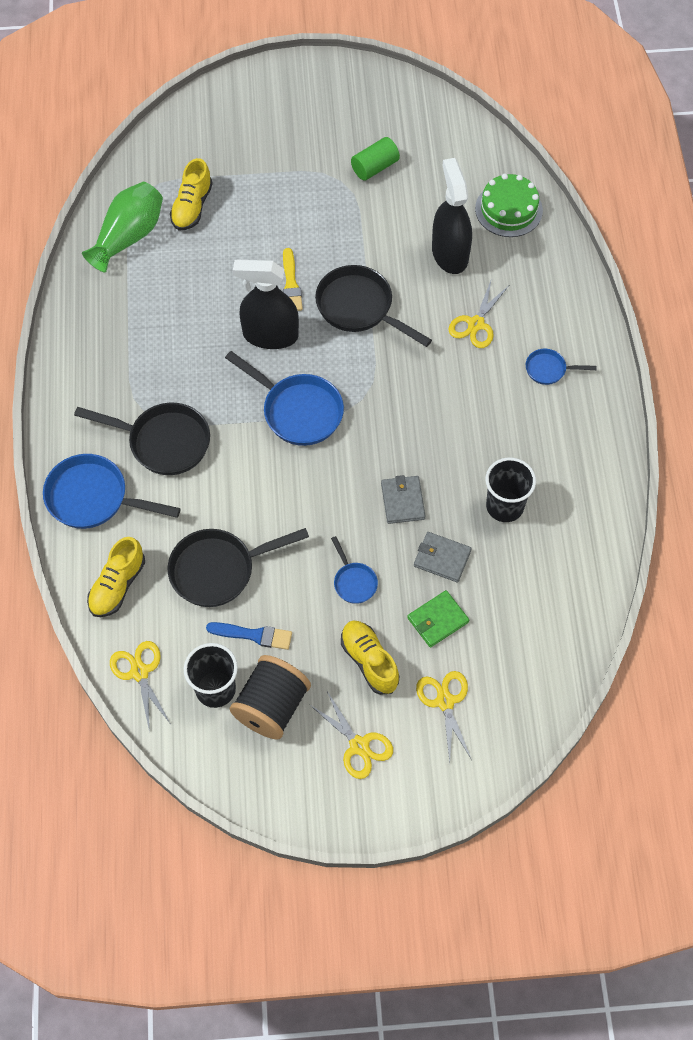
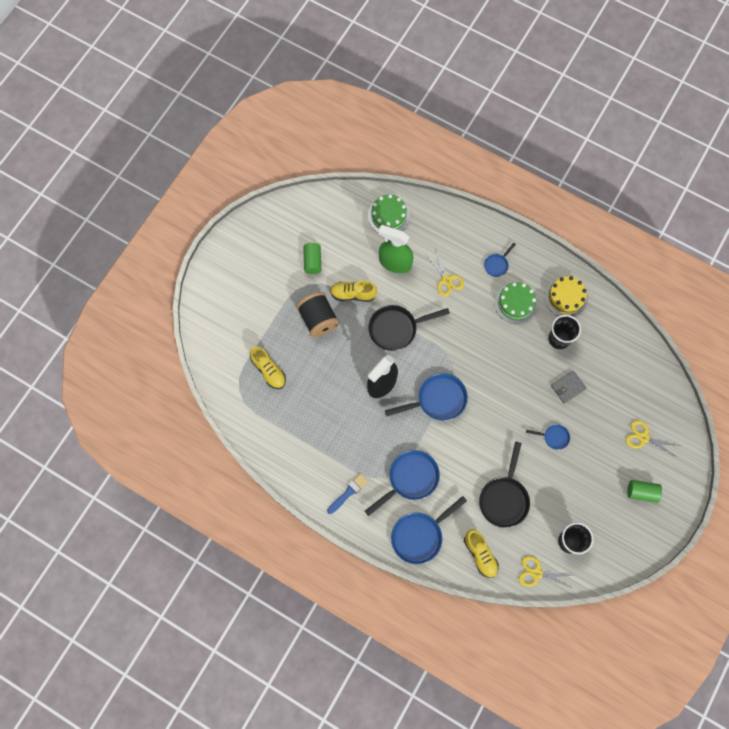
camera: 55 degrees left, 10 degrees up
black pan [74,403,210,475] -> blue pan [365,450,440,516]
green vase [82,182,163,273] -> none
blue brush [206,622,292,650] -> blue brush moved to [327,474,368,514]
black spool [230,655,311,740] -> black spool moved to [296,292,339,337]
yellow brush [283,248,303,311] -> none
yellow scissors [309,691,393,779] -> green cylinder [627,480,662,503]
yellow shoe [341,620,400,695] -> yellow shoe moved to [330,281,377,302]
grey wallet [381,475,425,524] -> none
green wallet [407,590,469,648] -> none
black spray bottle [432,158,472,274] -> green spray bottle [378,225,413,273]
none -> green cake [494,282,538,324]
none -> yellow cake [544,276,588,317]

